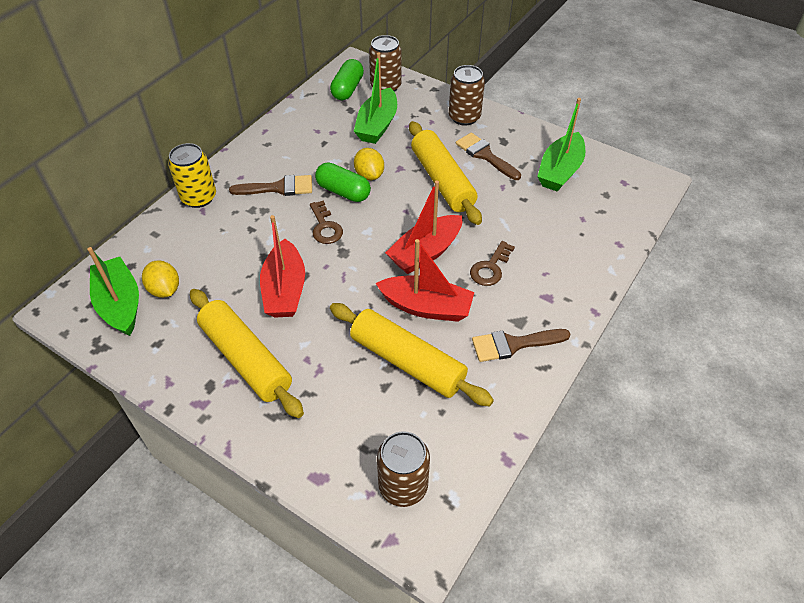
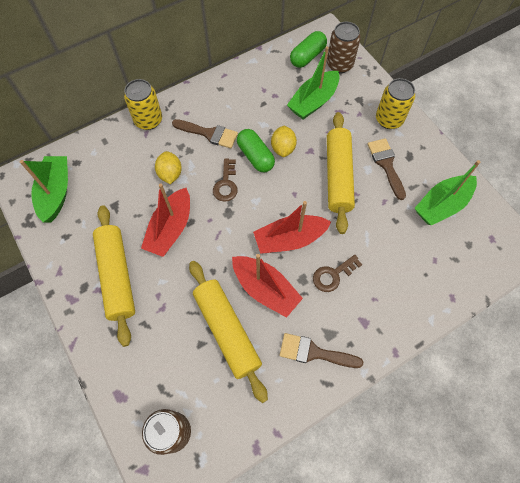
camera: 25 degrees right, 15 degrees up
yellow lemon [142,260,179,298] -> yellow lemon moved to [155,151,182,184]
brown can [449,65,485,126] -> yellow can [376,78,415,129]

